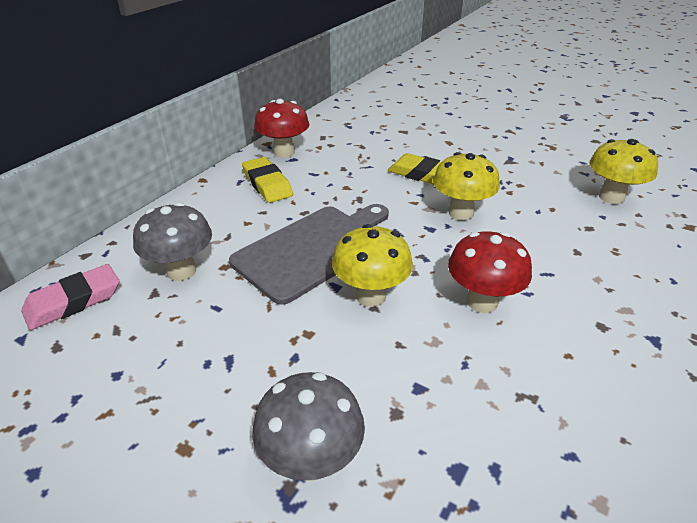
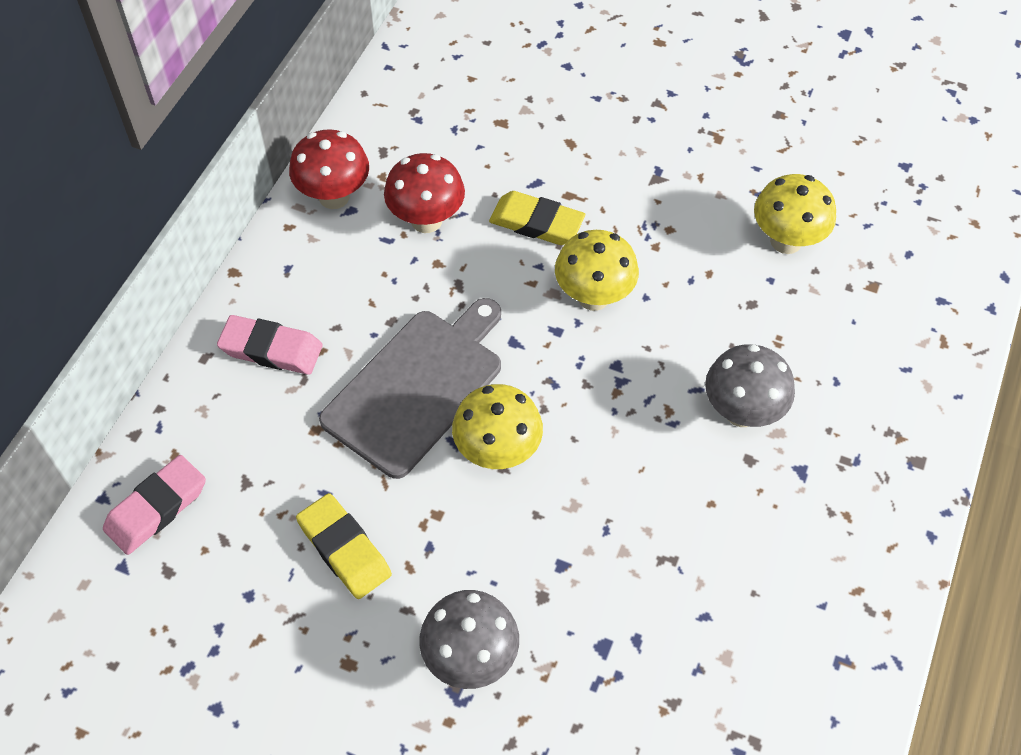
camera: 10 degrees left, 20 degrees up
grey mushroom [133,202,212,281] -> grey mushroom moved to [705,344,795,427]
yellow eraser [242,157,293,203] -> yellow eraser moved to [296,493,392,599]
red mushroom [448,231,532,313] -> red mushroom moved to [384,153,465,233]
none -> pink eraser [217,315,323,375]

